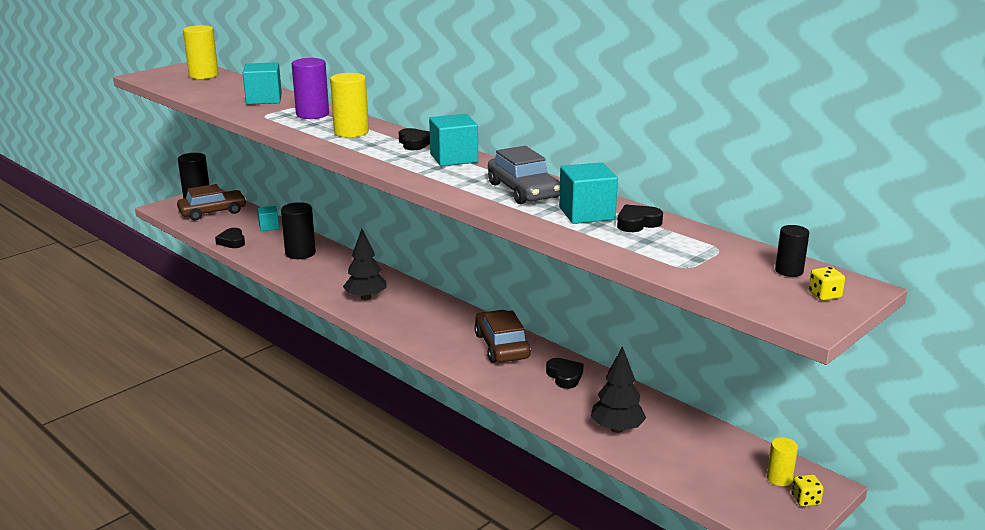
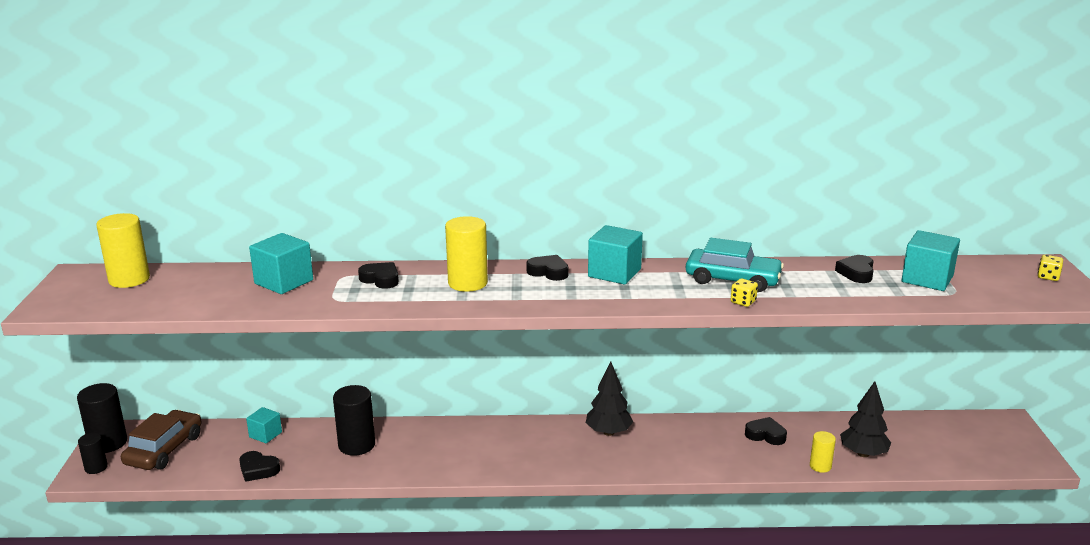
camera: 45 degrees left, 0 degrees up
purple cylinder [292,58,329,119] -> black heart [358,262,399,289]
black tree [343,229,387,300] -> black tree moved to [586,362,633,436]
brown car [474,310,531,363] -> none
grey car [488,146,560,204] -> turquoise car [686,238,784,292]
turquoise cube [559,162,618,224] -> turquoise cube moved to [902,230,960,291]
yellow cylinder [767,437,798,486] -> yellow cylinder moved to [810,431,836,473]
black cylinder [775,225,809,277] -> black cylinder moved to [78,433,108,474]
yellow dice [791,474,824,507] -> yellow dice moved to [731,278,758,307]

